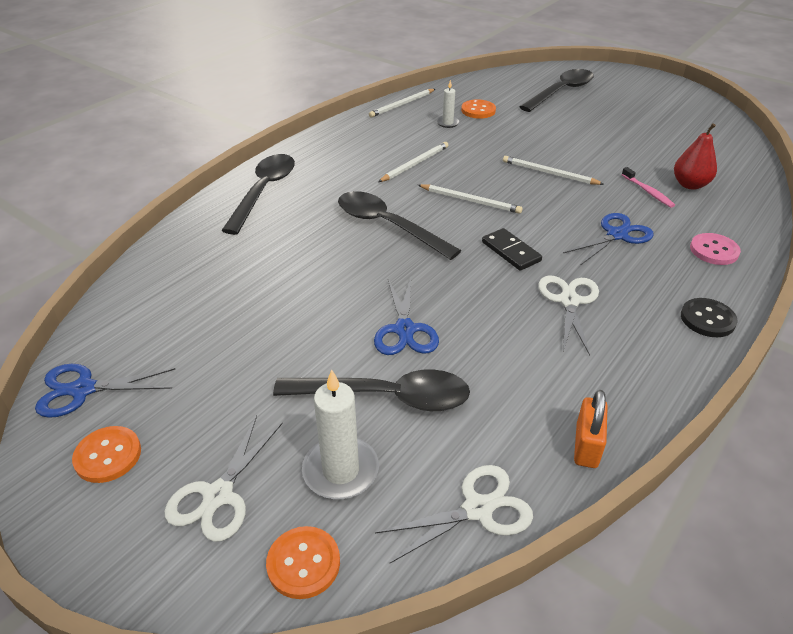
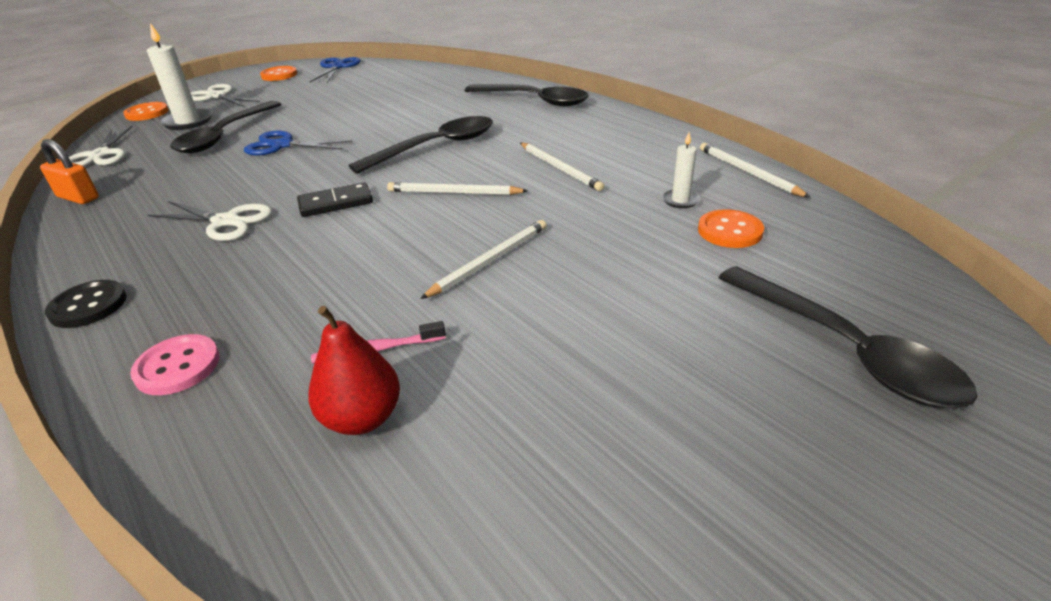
camera: 105 degrees right, 5 degrees down
white pencil [418,184,523,214] -> white pencil turned 60 degrees clockwise [387,182,528,195]
blue scissors [563,213,654,266] -> none

